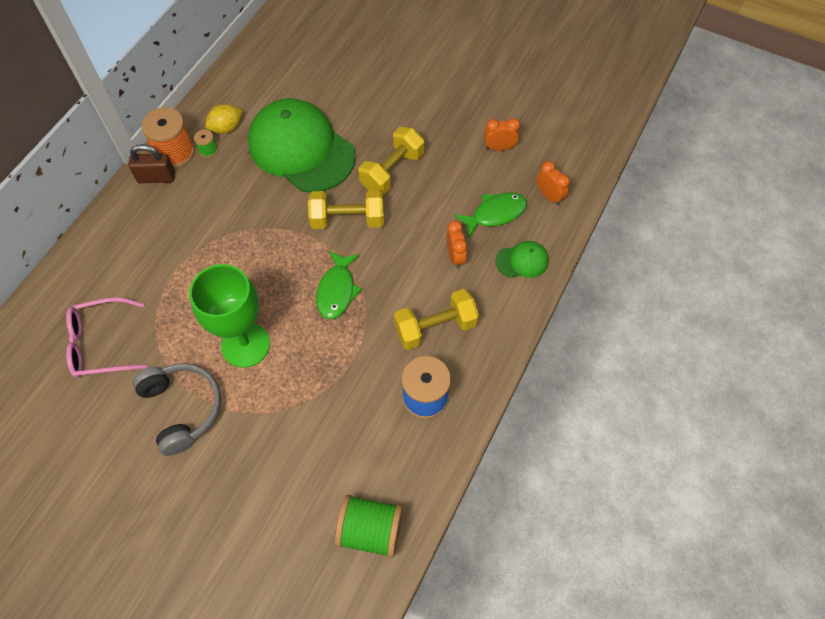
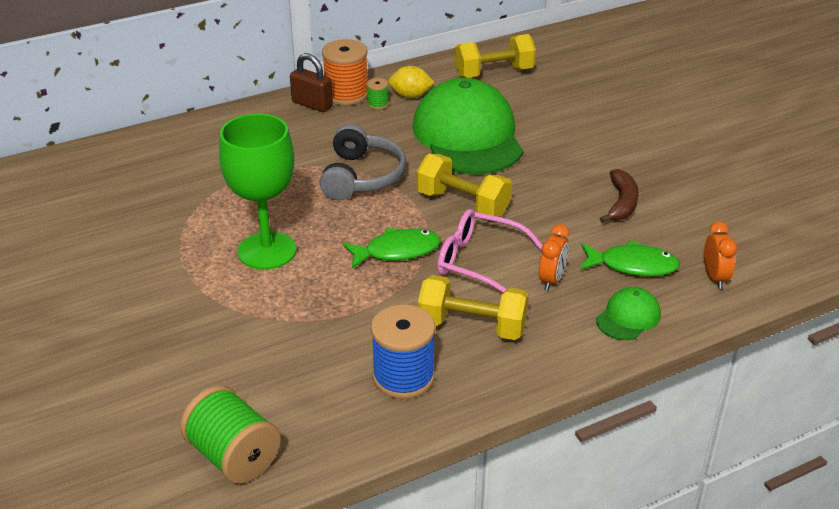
camera: 35 degrees right, 25 degrees down
pink glasses [66,297,147,378] -> pink glasses moved to [437,209,542,293]
grey headphones [133,363,221,456] -> grey headphones moved to [320,124,406,200]
green fish [316,251,362,319] -> green fish turned 150 degrees counterclockwise [343,228,441,269]
yellow dumbbell [359,127,424,195] -> yellow dumbbell moved to [454,34,536,78]
orange clock [484,118,520,151] -> none
green cap [496,241,549,278] -> green cap turned 75 degrees counterclockwise [596,287,661,340]
none -> brown banana [600,169,639,223]

